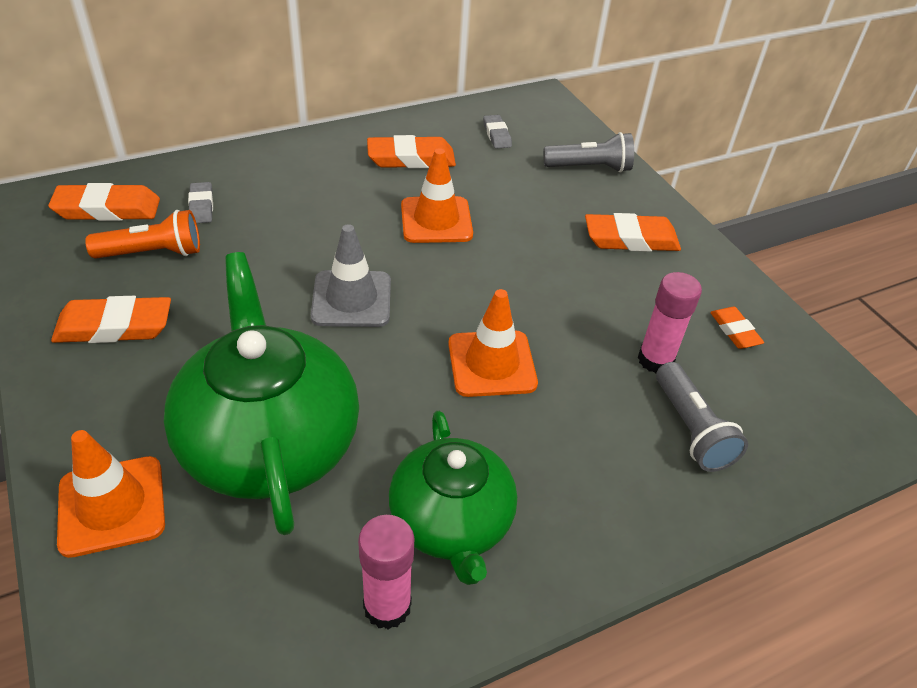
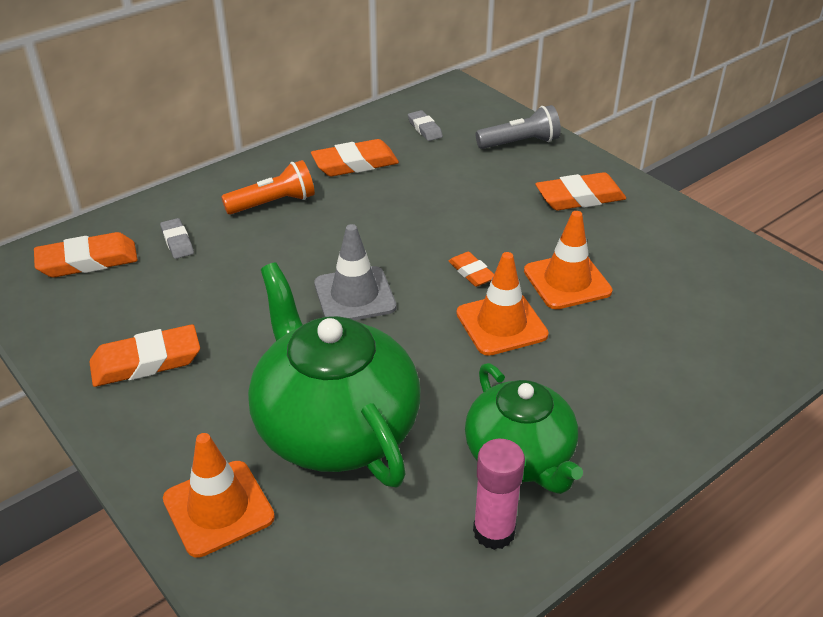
camera: 10 degrees left, 5 degrees down
orange flashlight [85,210,200,259] -> orange flashlight moved to [221,160,315,215]
orange traffic cone [401,148,473,243] -> orange traffic cone moved to [524,211,612,309]
pink glue stick [638,272,702,373] -> none
grey flashlight [656,362,748,472] -> none
orange eraser [710,307,764,349] -> orange eraser moved to [449,252,494,287]

